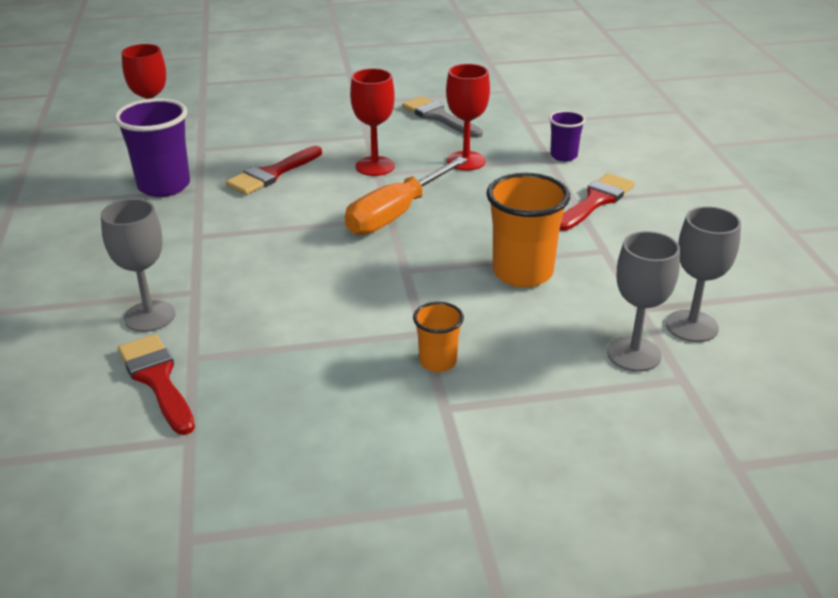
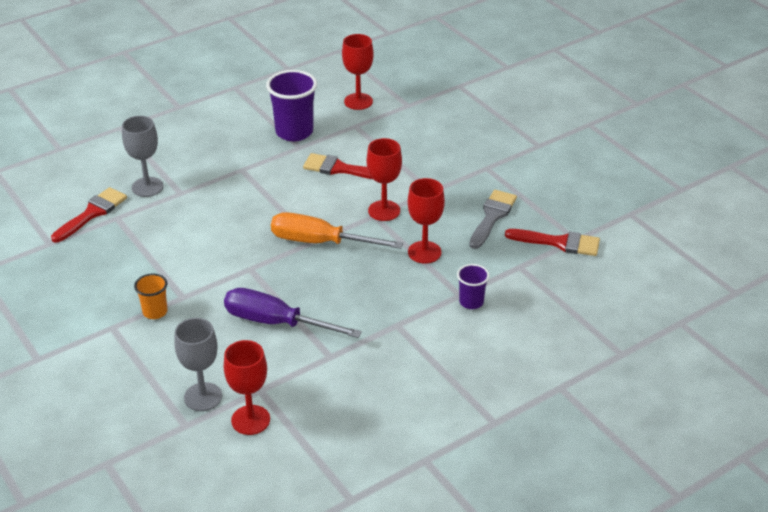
camera: 65 degrees right, 5 degrees up
orange cup [486,173,570,288] -> purple screwdriver [224,288,362,338]
red brush [560,173,635,231] -> red brush moved to [505,229,600,256]
grey goblet [666,206,741,342] -> red goblet [224,340,270,435]

